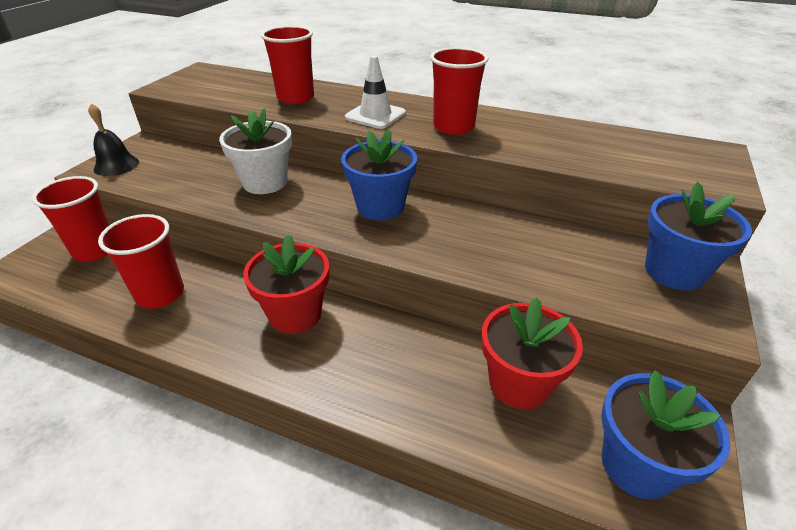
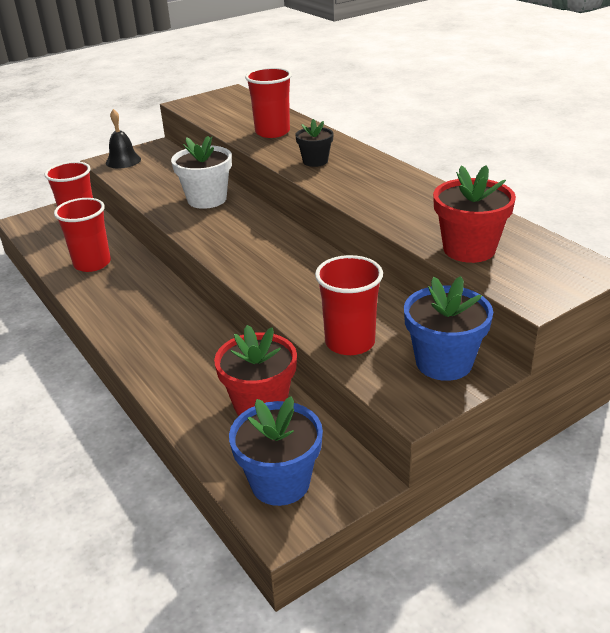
camera: 35 degrees right, 5 degrees down
red flower pot [243,234,329,334] -> red flower pot moved to [433,165,516,263]
blue flower pot [341,128,417,220] -> none
white traffic cone [345,55,406,129] -> black flower pot [295,119,333,167]
red cup [430,47,489,135] -> red cup moved to [315,255,383,355]

